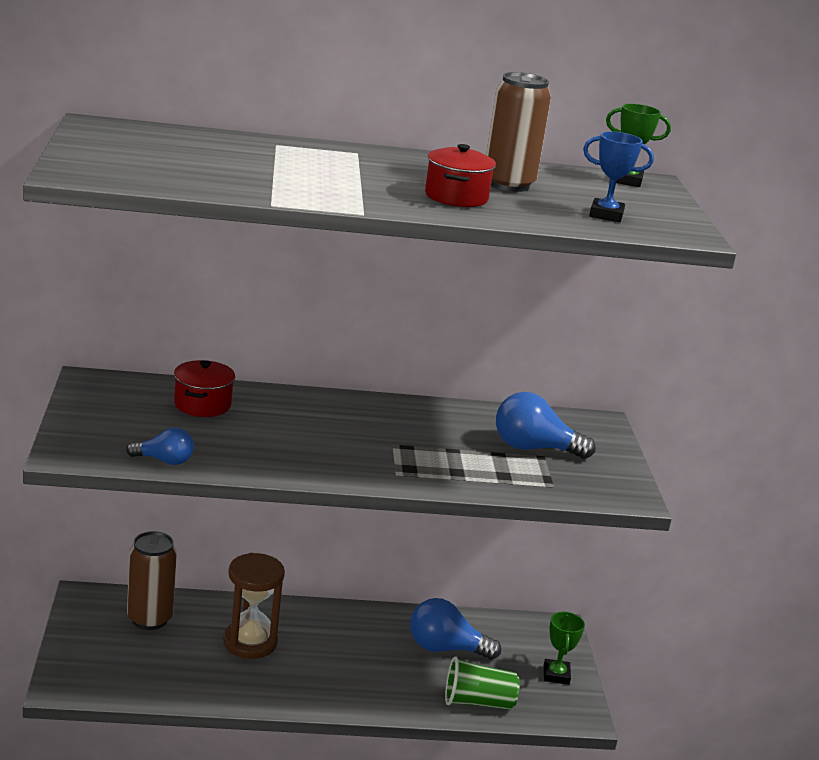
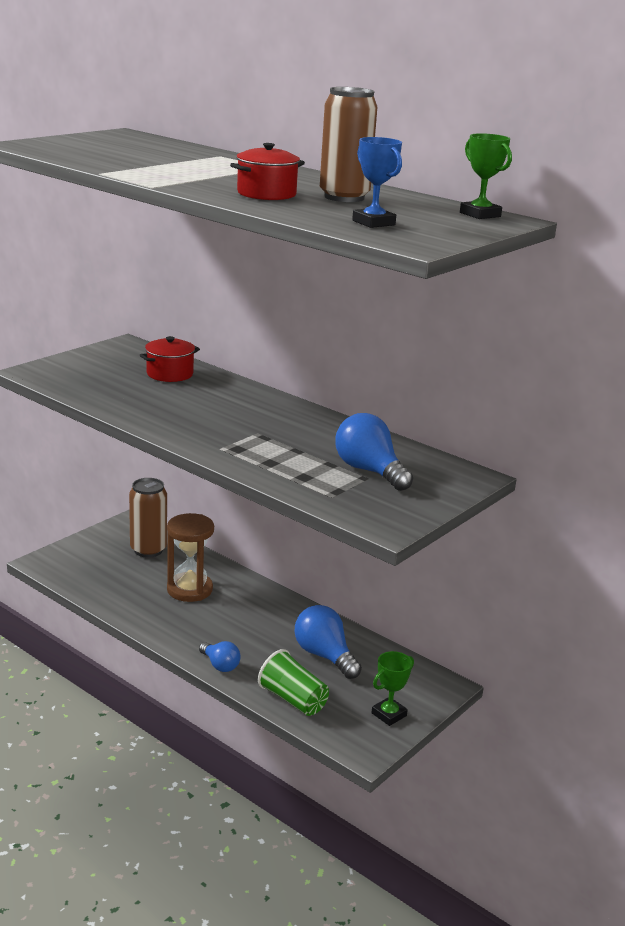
camera: 45 degrees right, 0 degrees up
blue light bulb [126,427,194,465] -> blue light bulb moved to [199,641,241,672]

